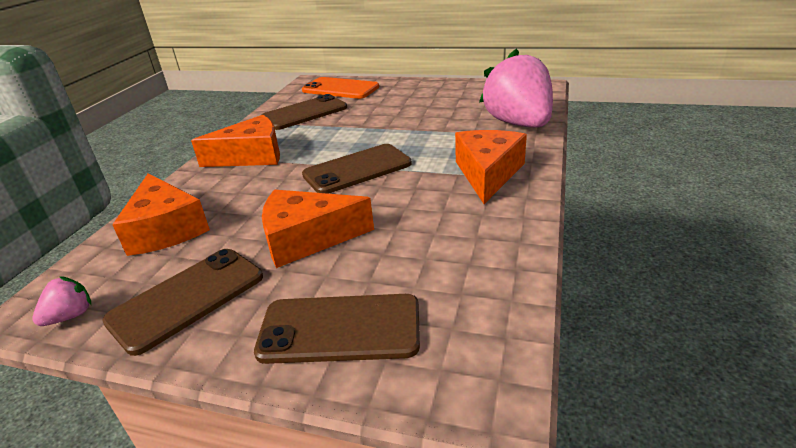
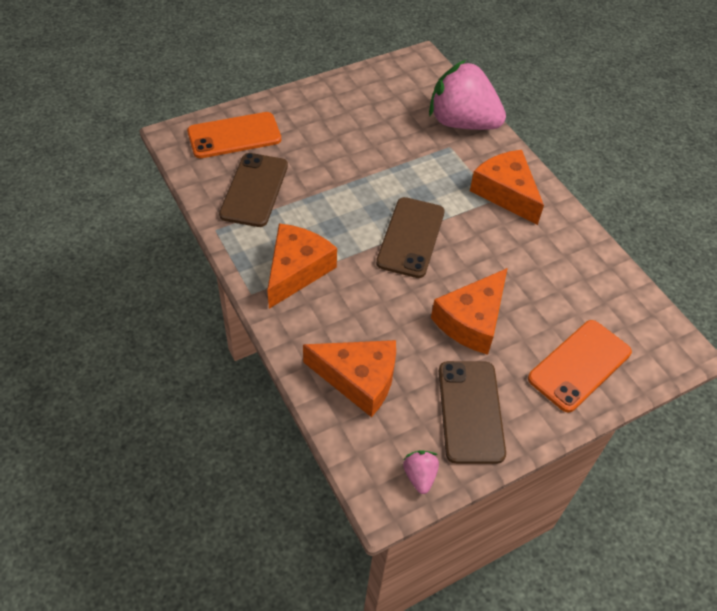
camera: 50 degrees left, 20 degrees up
brown phone [254,294,420,364] -> orange phone [528,320,632,412]

